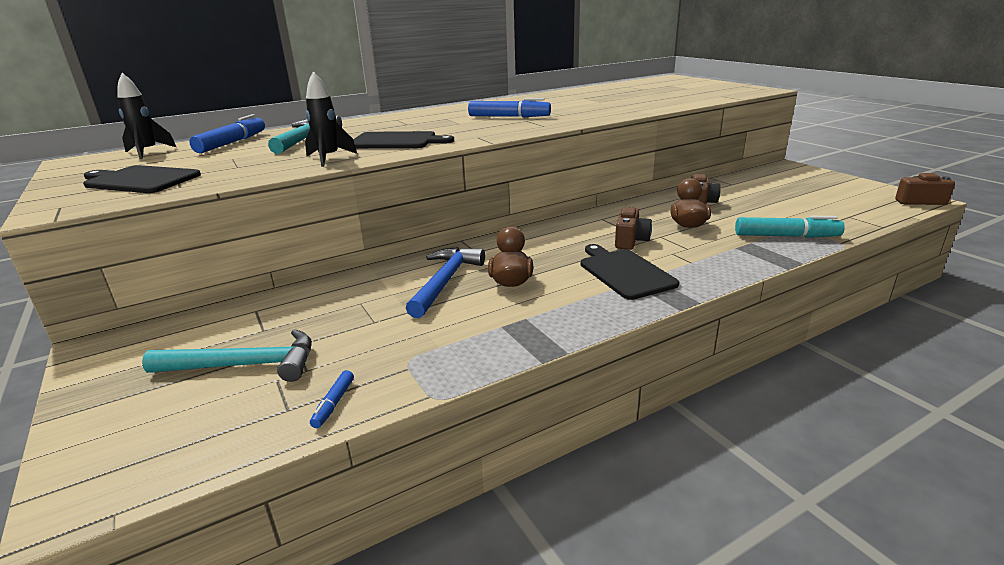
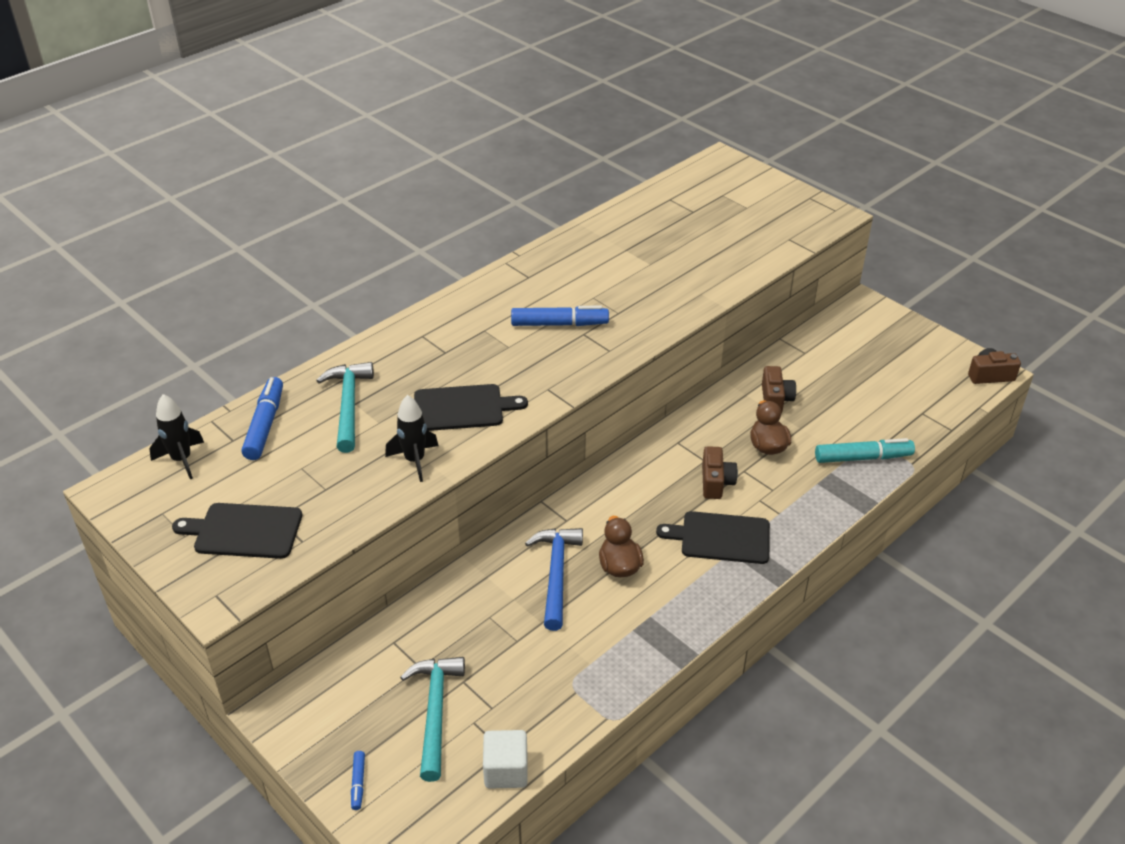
camera: 15 degrees left, 15 degrees up
turquoise hammer [142,329,312,382] -> turquoise hammer turned 75 degrees counterclockwise [400,657,465,782]
blue marker [310,370,354,428] -> blue marker moved to [351,751,365,810]
black cutting board [581,244,679,300] -> black cutting board turned 45 degrees counterclockwise [656,511,770,564]
none -> white cube [483,730,528,789]

